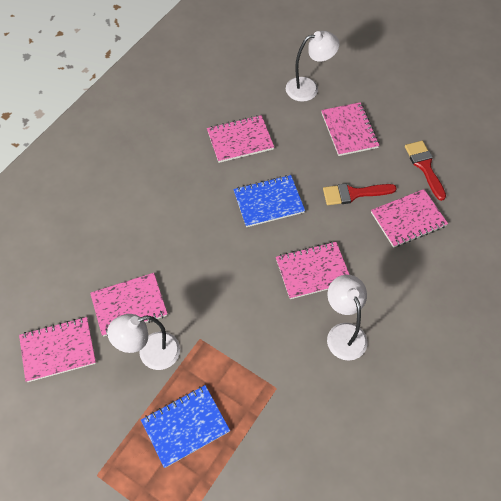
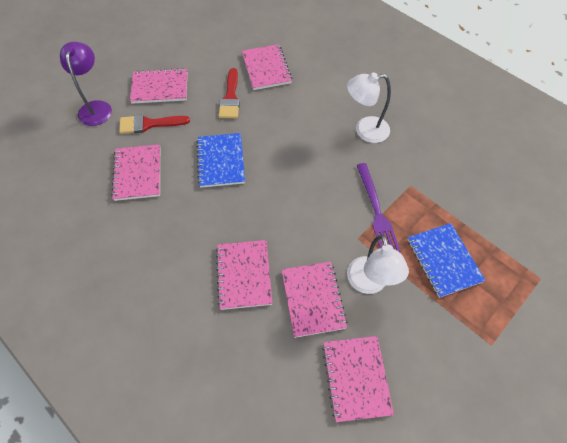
camera: 80 degrees left, 0 degrees up
pink notebook [276,242,350,299] -> pink notebook moved to [216,240,273,310]
white lamp [286,31,340,102] -> purple lamp [60,42,112,126]
red brush [405,141,446,201] -> red brush moved to [119,114,190,134]
none -> purple fork [357,163,400,252]

